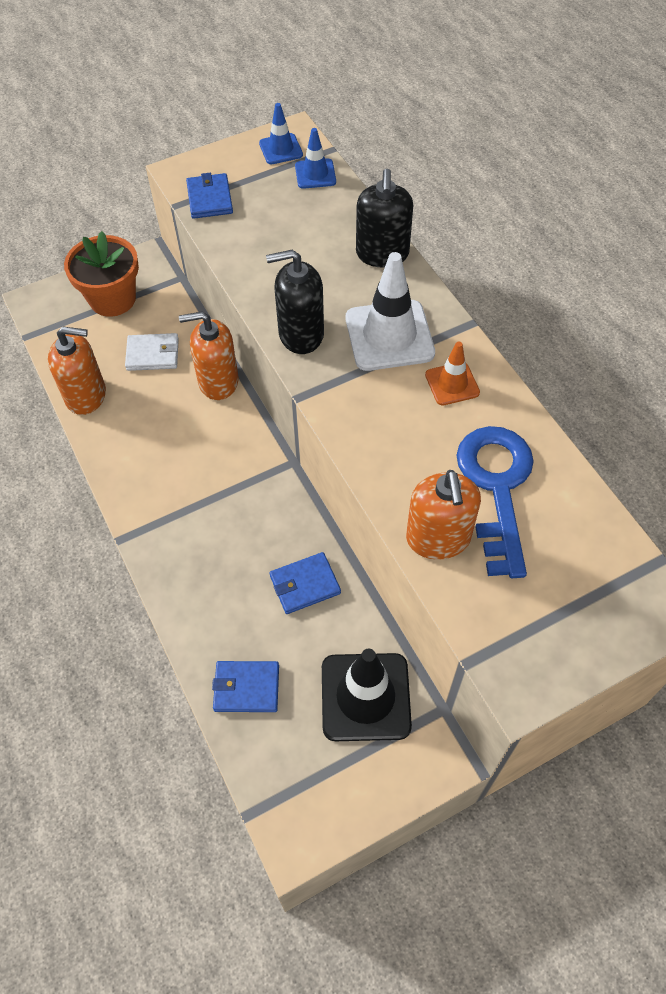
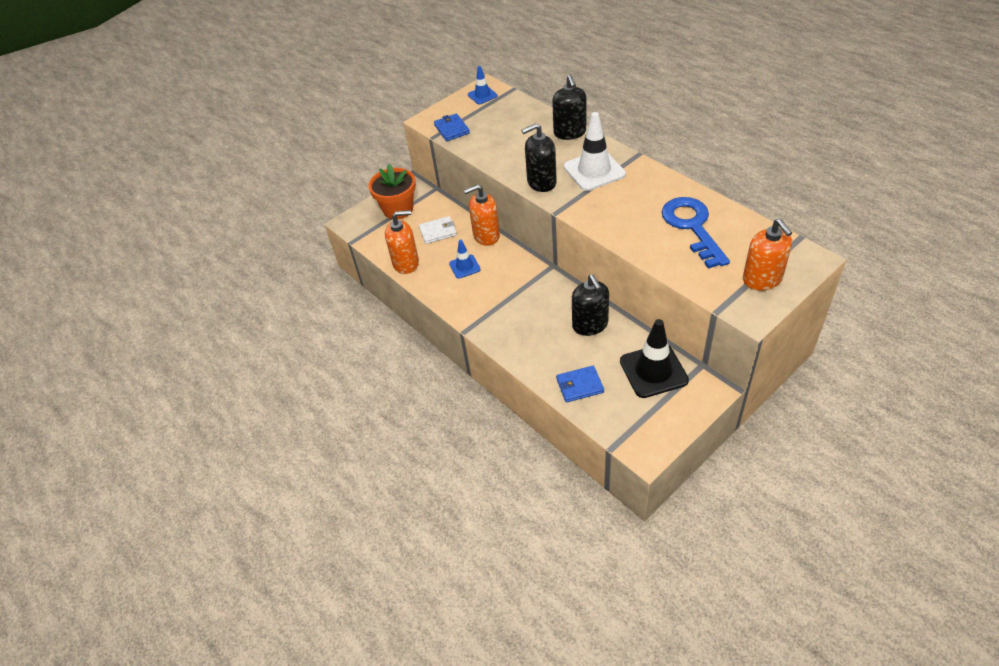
camera: 10 degrees left, 10 degrees down
blue wallet [270,552,341,614] -> black soap dispenser [572,275,609,336]
blue traffic cone [295,128,336,189] -> blue traffic cone moved to [449,240,481,279]
orange soap dispenser [406,470,481,560] -> orange soap dispenser moved to [743,219,792,291]
orange traffic cone [425,341,480,406] -> none

